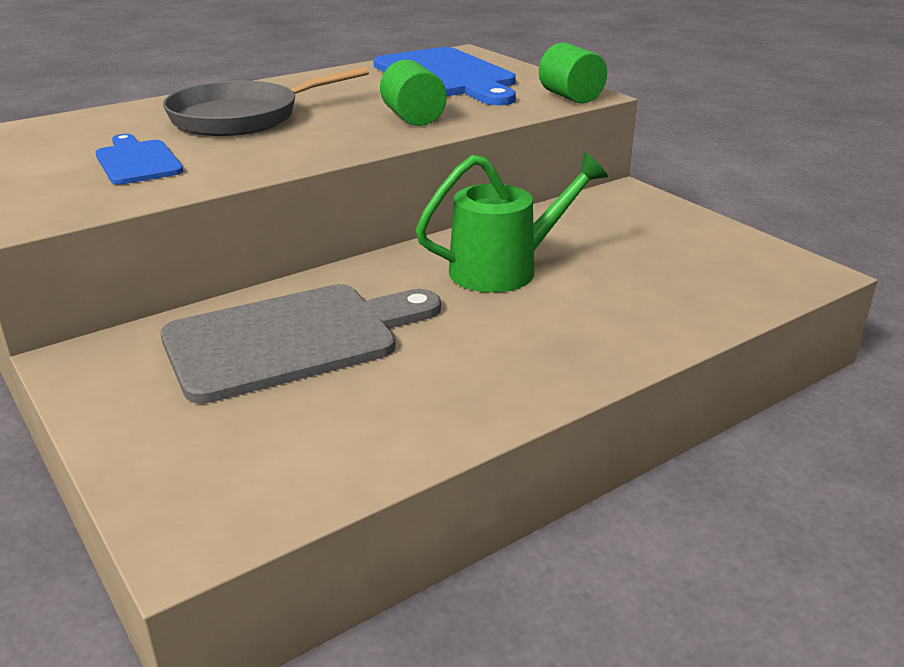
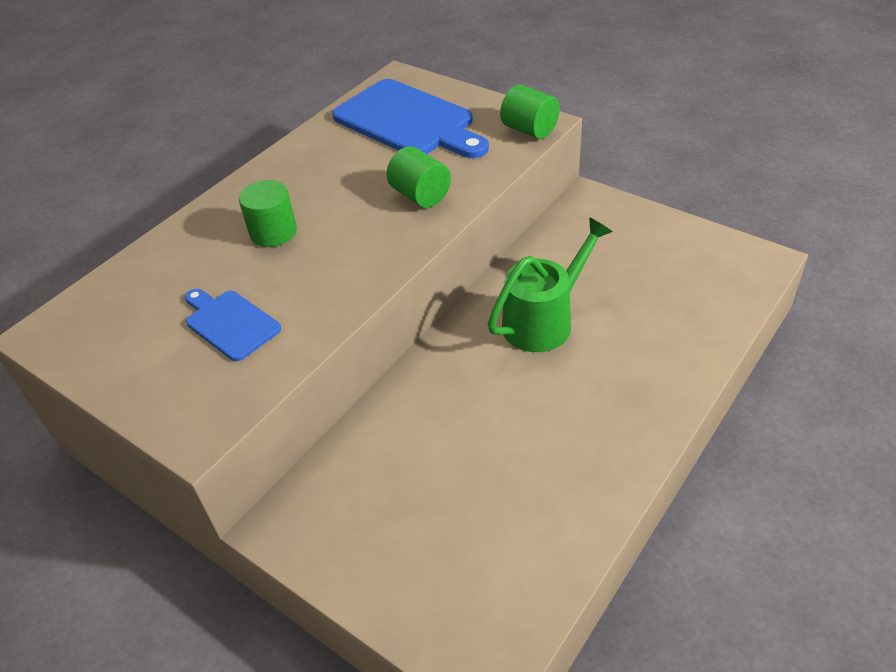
camera: 15 degrees left, 15 degrees up
grey cutting board [161,284,441,404] -> none
grey pan [163,66,369,136] -> green cylinder [239,180,297,247]

